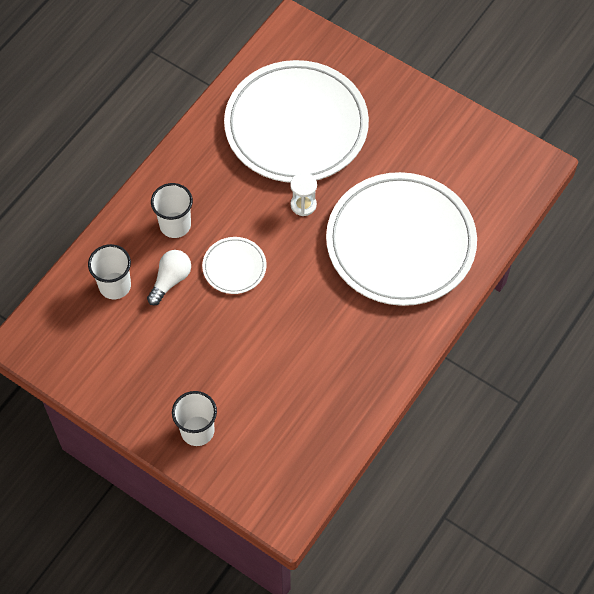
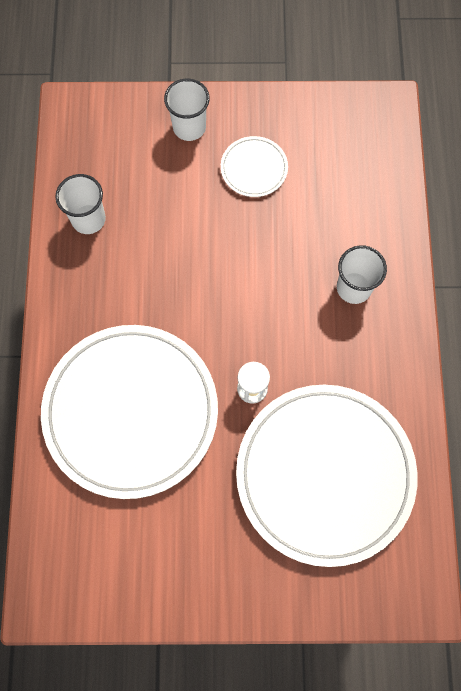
camera: 145 degrees right, 10 degrees up
white cup [88,244,131,299] -> white cup moved to [56,174,106,234]
white light bulb [147,250,191,305] -> none
white plate [202,237,267,294] -> white plate moved to [221,136,288,197]

